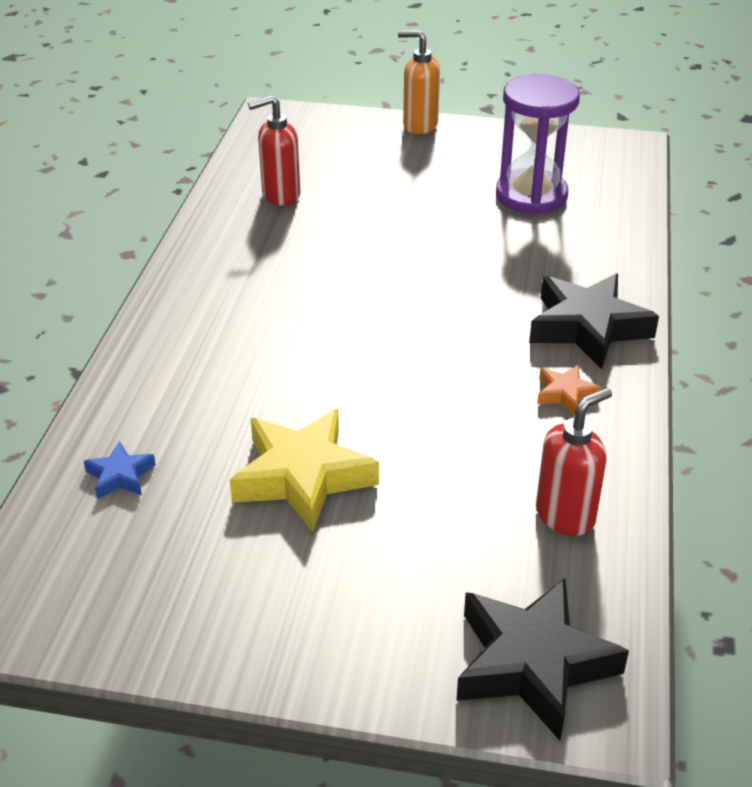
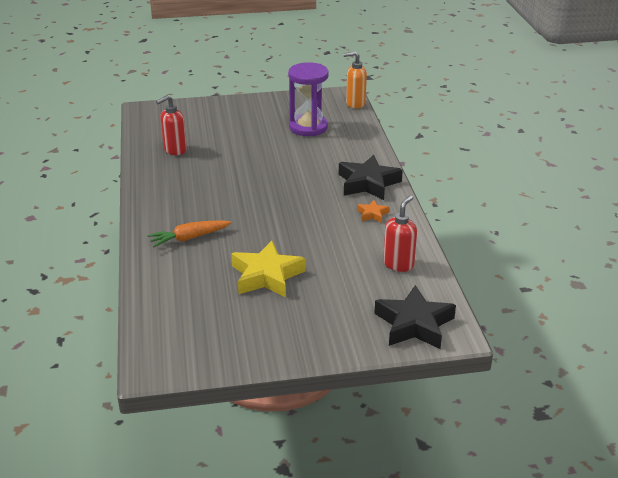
camera: 20 degrees left, 5 degrees down
blue star [84,441,156,499] -> none
orange soap dispenser [398,30,440,134] -> orange soap dispenser moved to [343,51,367,109]
none -> orange carrot [148,220,232,247]

